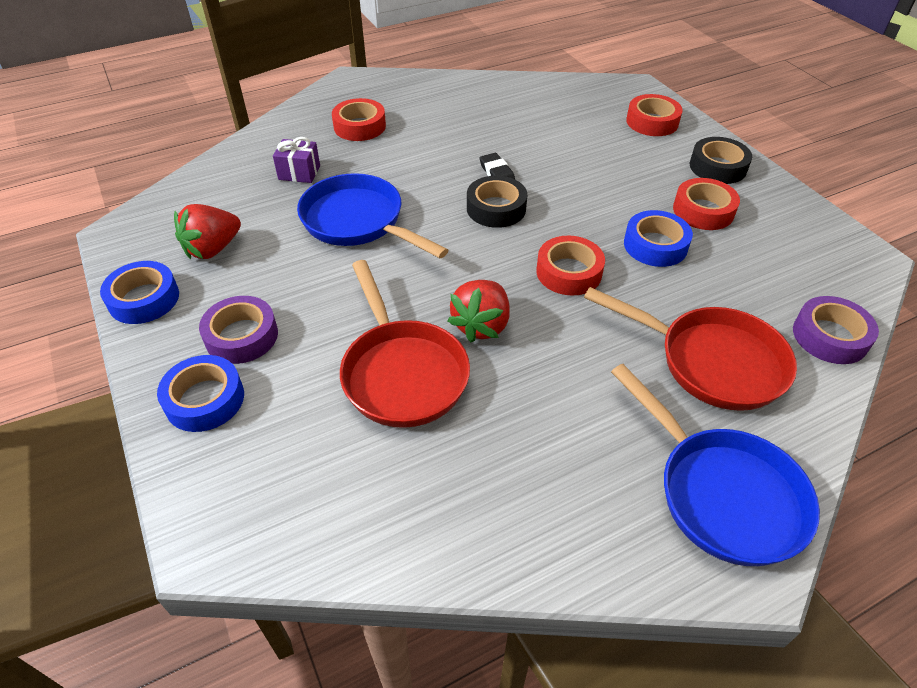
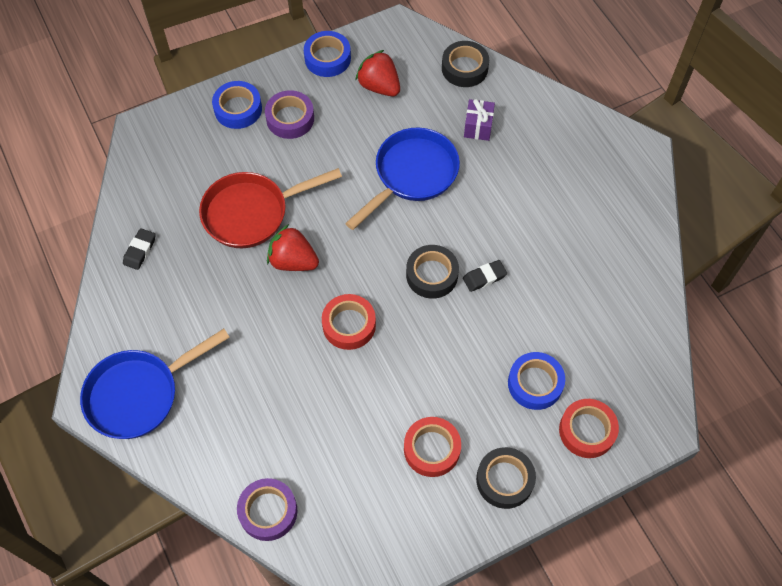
camera: 90 degrees right, 15 degrees up
red tape [332,98,386,141] -> none
red pan [584,287,797,411] -> none
blue tape [624,210,693,267] -> blue tape moved to [508,352,565,410]
none -> black eraser [123,228,155,270]
none -> black tape [442,41,489,87]

